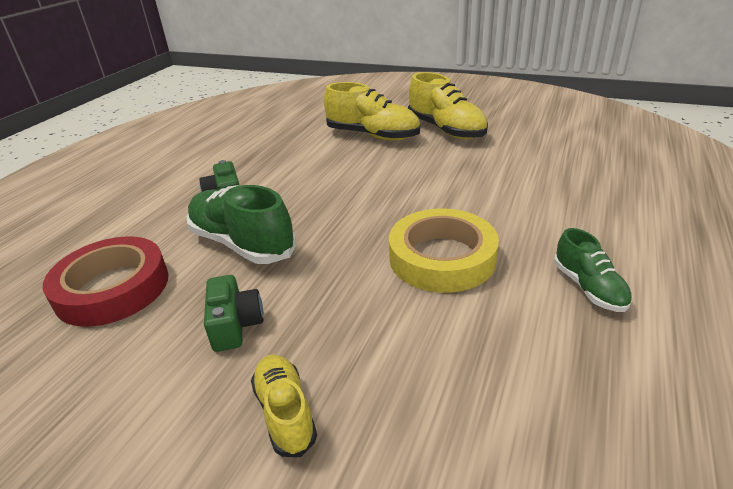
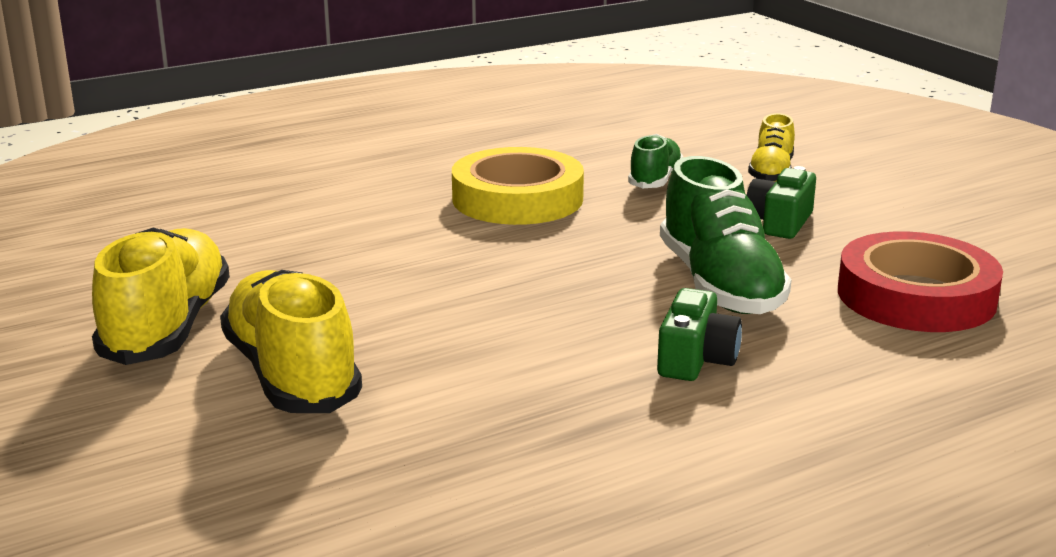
camera: 145 degrees left, 10 degrees down
green shoe [554,228,632,312] -> green shoe moved to [628,134,683,188]

